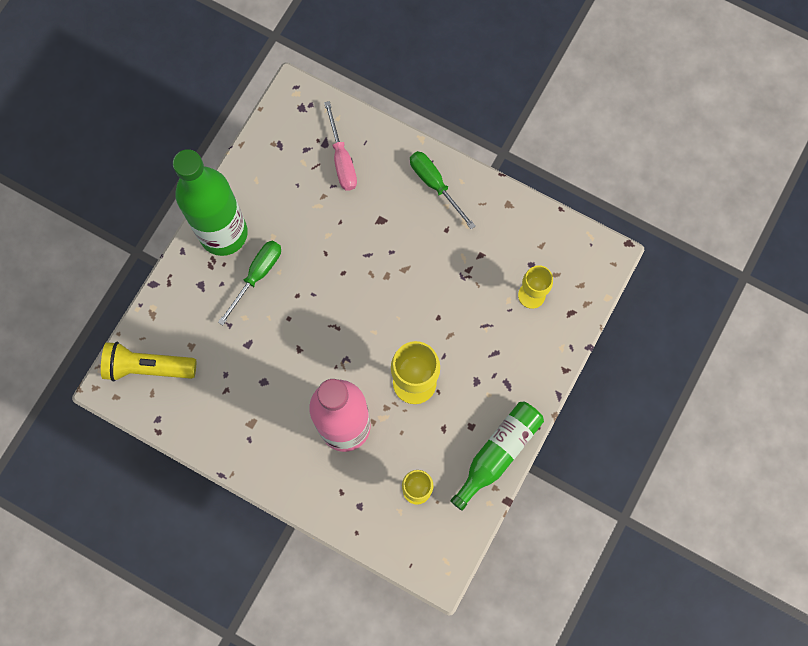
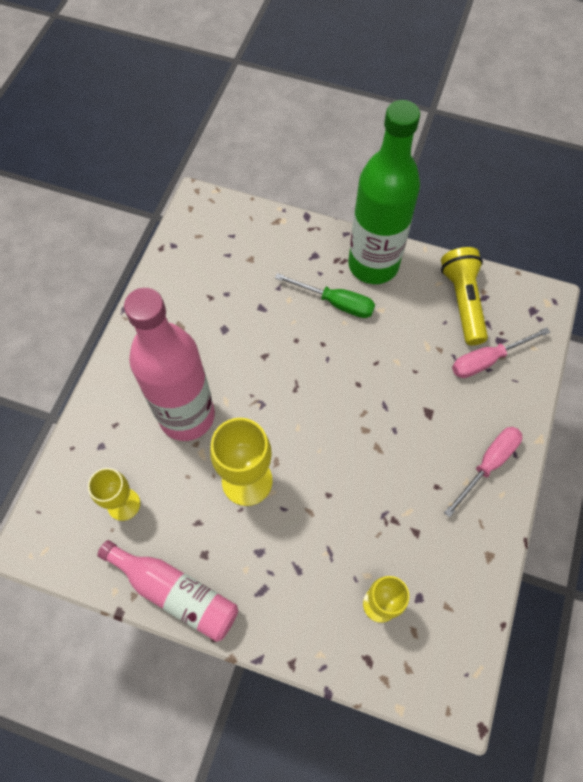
camera: 80 degrees right, 10 degrees down
yellow flashlight [101,342,196,382] -> yellow flashlight moved to [441,247,488,345]
green screwdriver [410,151,475,229] -> pink screwdriver [444,427,523,517]
green bottle [450,402,544,511] -> pink bottle [97,540,238,642]

